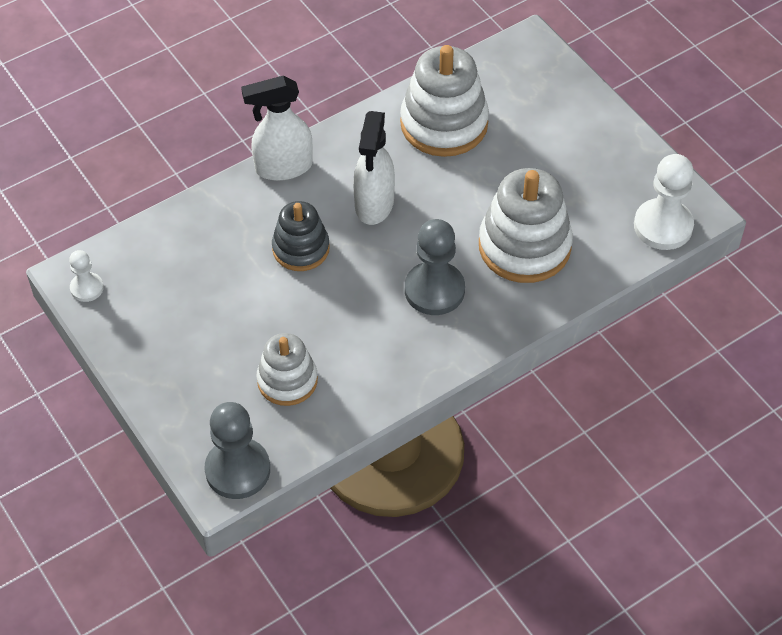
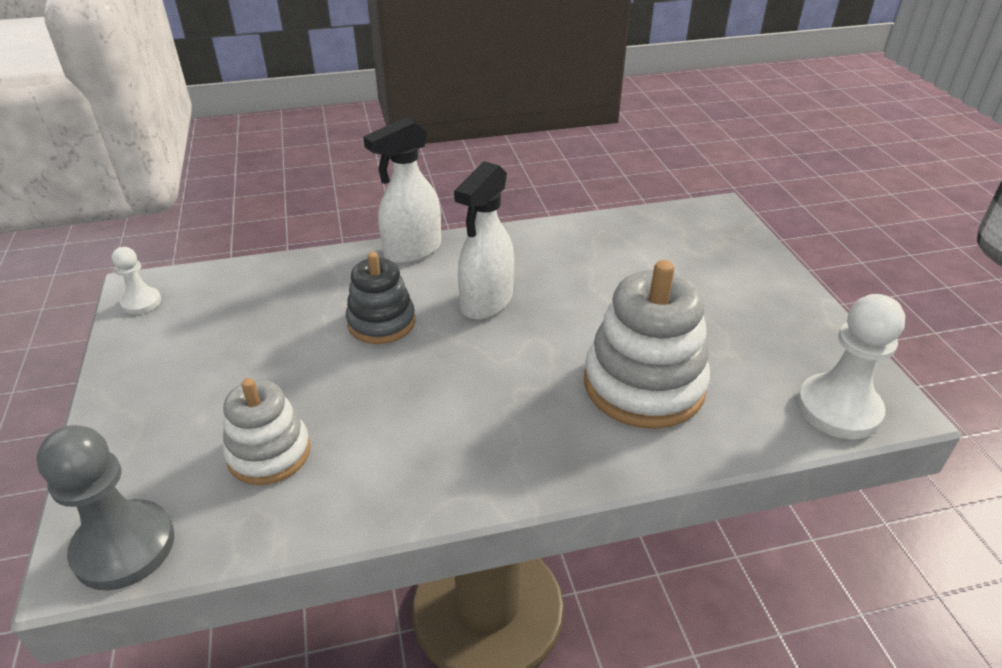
camera: 20 degrees right, 15 degrees down
white spray bottle [241,76,313,181] -> white spray bottle turned 45 degrees counterclockwise [363,117,441,264]
white stacking toy [400,45,489,157] -> none
grey pawn [405,219,465,315] -> none

